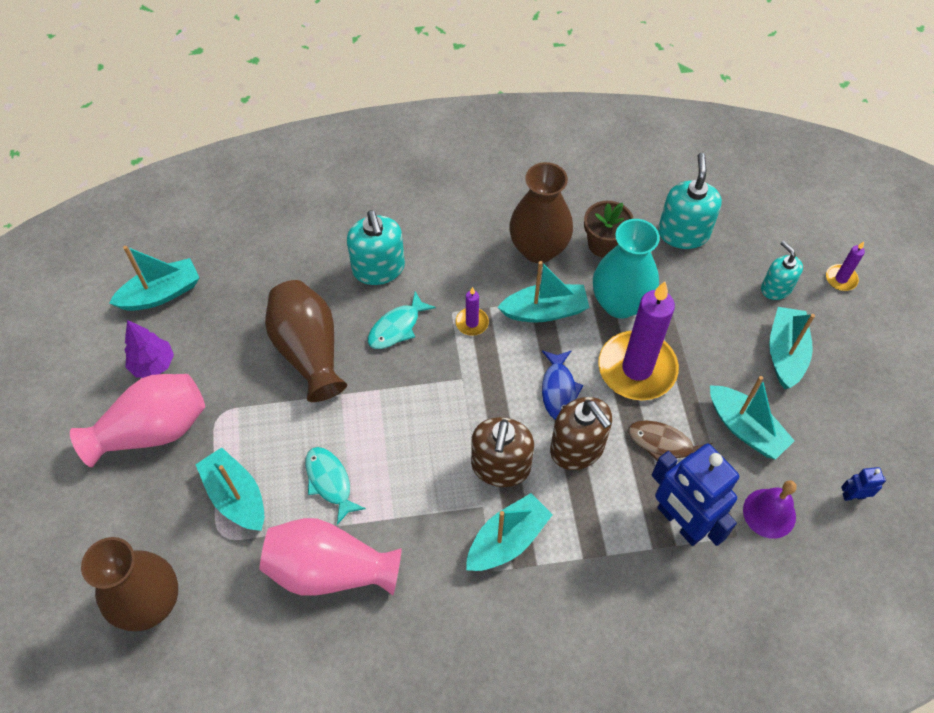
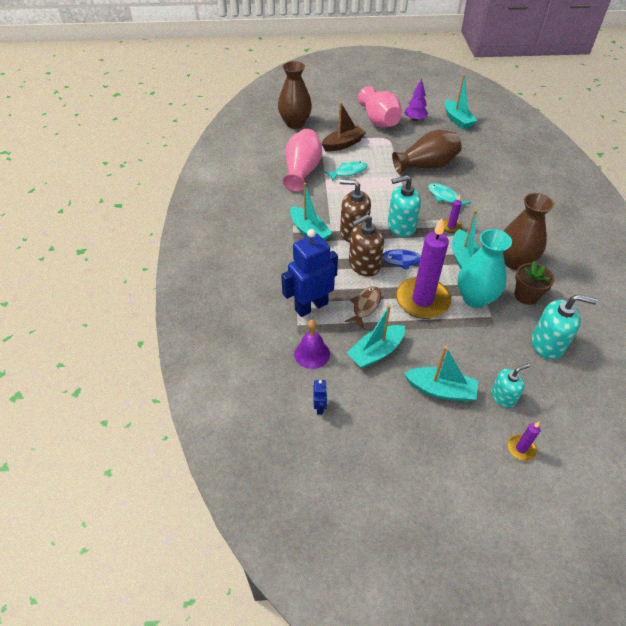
camera: 95 degrees right, 10 degrees down
turquoise boat [195,447,264,531] -> brown boat [322,102,366,152]
turquoise soap dispenser [347,210,405,285] -> turquoise soap dispenser moved to [388,175,421,237]

